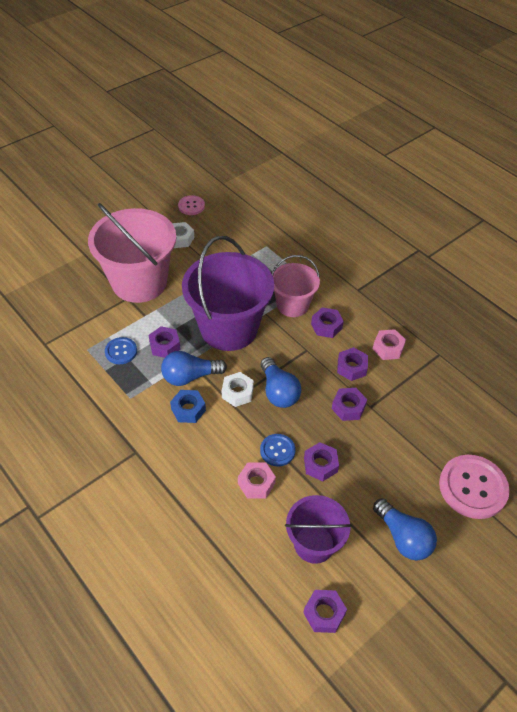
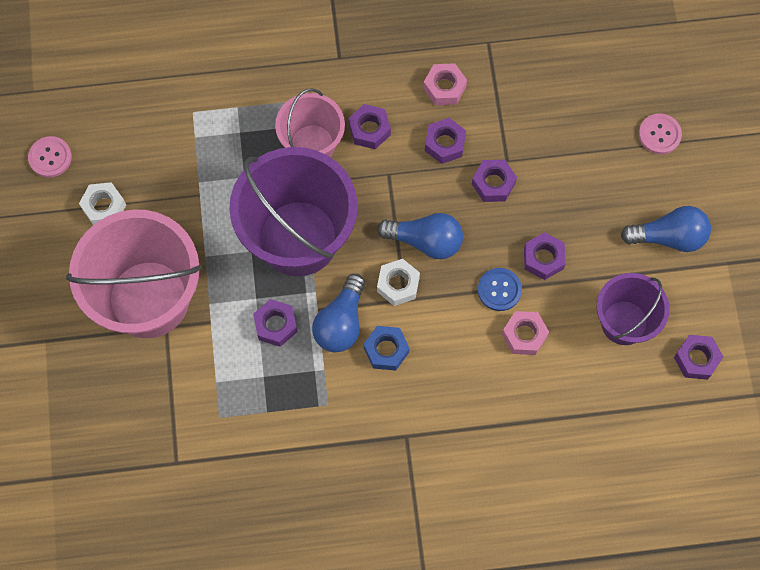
camera: 55 degrees left, 20 degrees up
blue button [105,337,137,364] -> none
pink button [439,455,510,519] -> pink button [639,113,682,154], size x0.54

